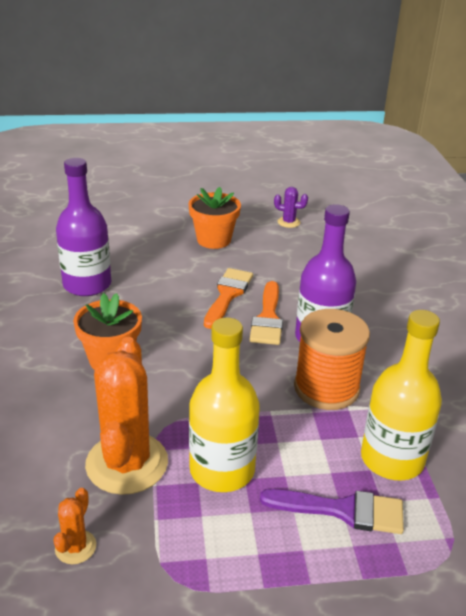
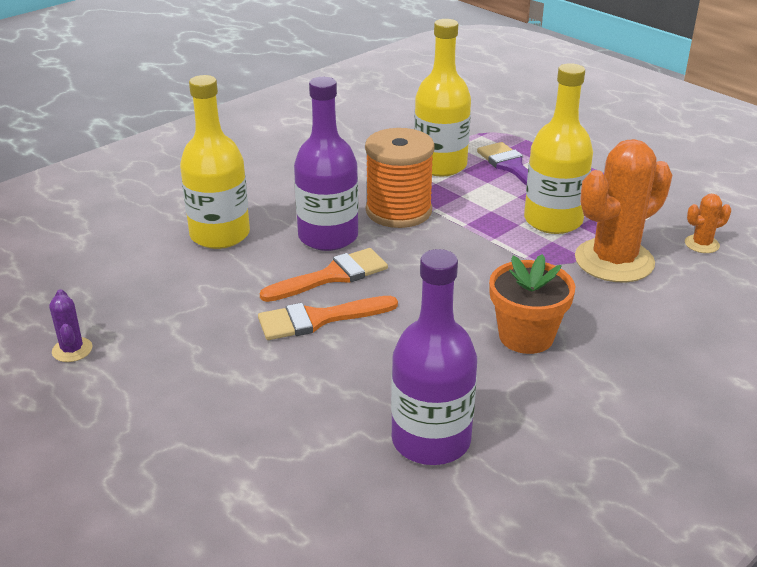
camera: 125 degrees left, 0 degrees up
orange flower pot [188,187,241,249] -> none
none -> yellow bottle [180,75,250,249]

